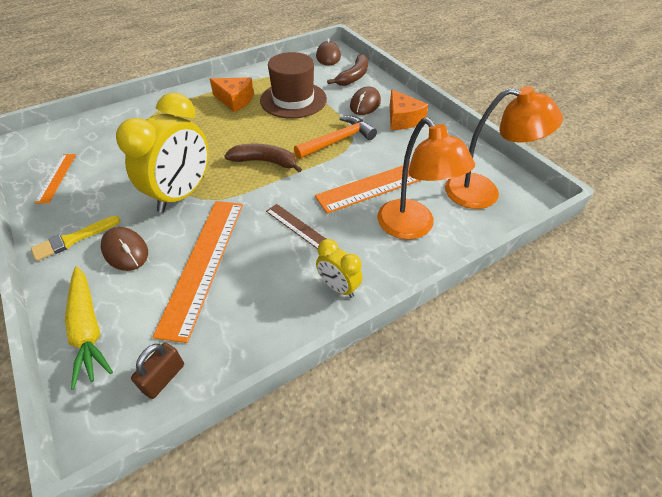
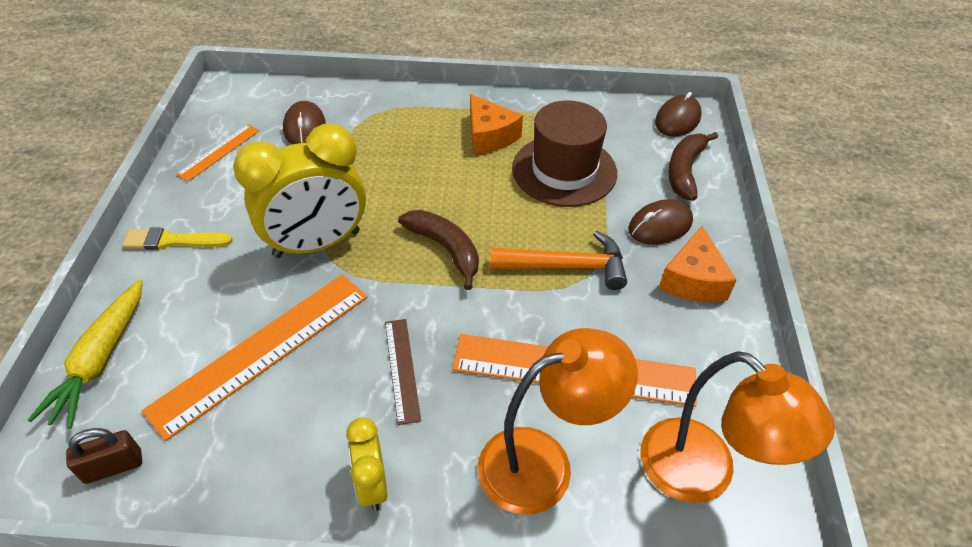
camera: 35 degrees right, 0 degrees up
brown mouse [101,227,148,271] -> brown mouse moved to [283,101,326,145]
brown banana [327,54,368,86] -> brown banana turned 135 degrees clockwise [668,132,718,201]
orange lamp [377,117,475,240] -> orange lamp turned 120 degrees counterclockwise [478,328,638,514]

